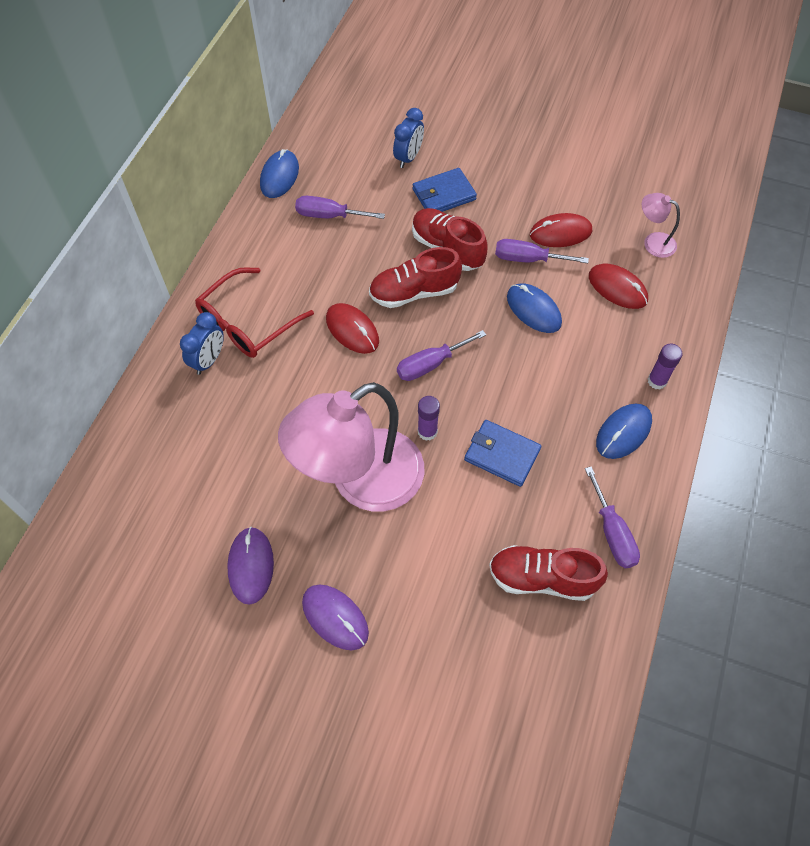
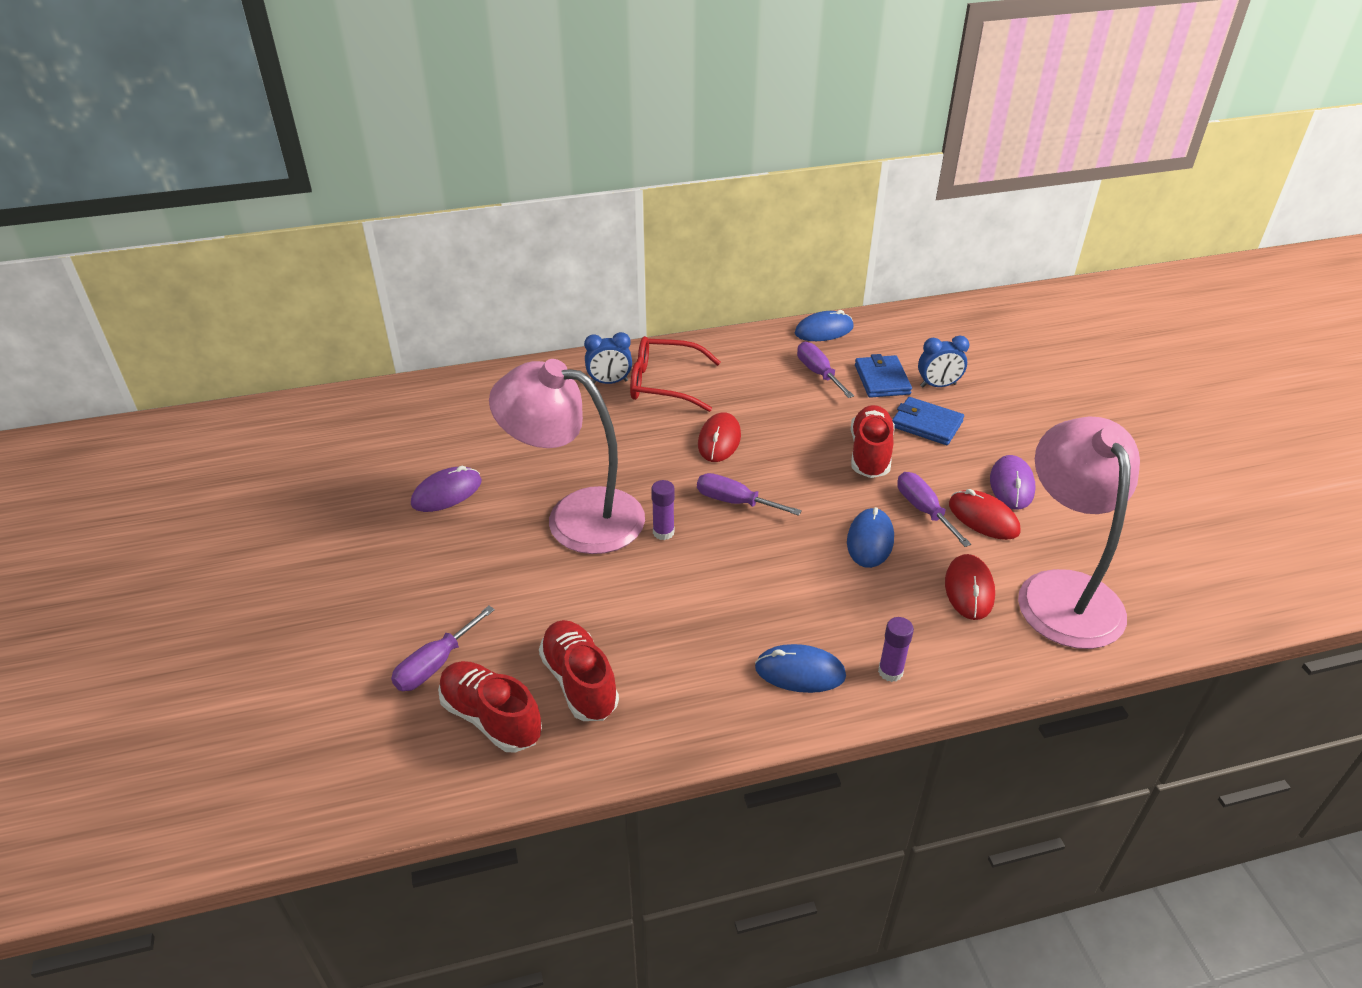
camera: 55 degrees right, 20 degrees down
purple mouse [302,585,369,650] -> purple mouse moved to [990,455,1035,510]
red shoe [369,247,462,308] -> red shoe moved to [438,661,542,753]
blue wallet [464,420,541,487] -> blue wallet moved to [855,354,912,398]
purple screwdriver [585,466,640,568] -> purple screwdriver moved to [391,606,495,691]
pink lamp [642,193,680,258] -> pink lamp [1018,416,1140,649], size x2.43

